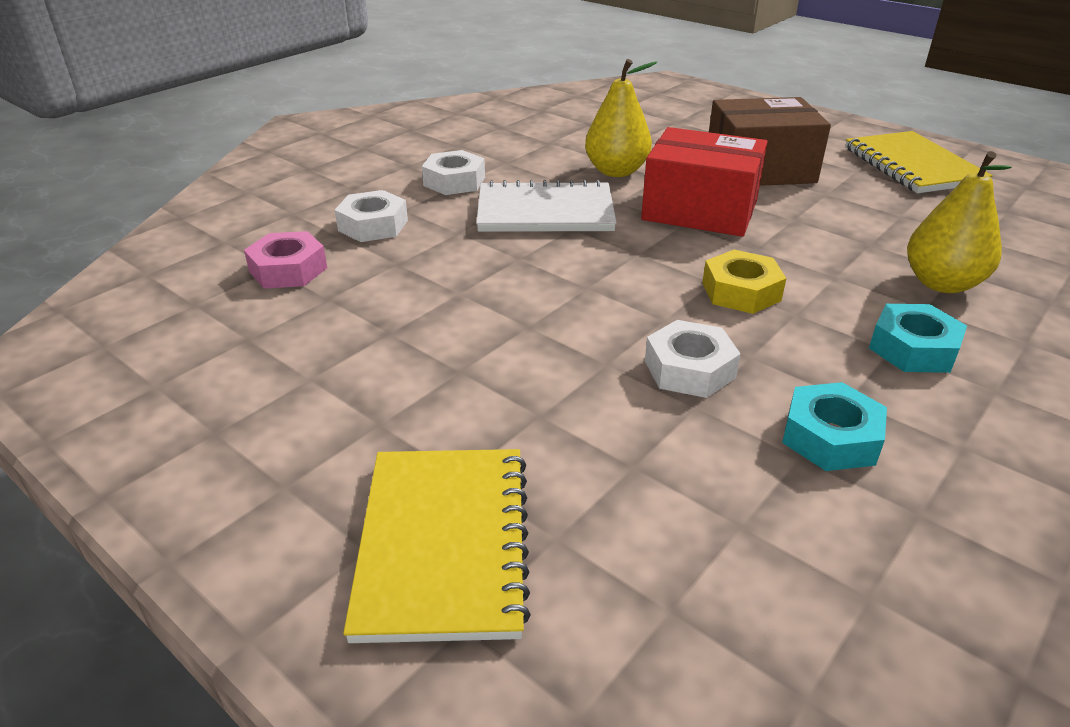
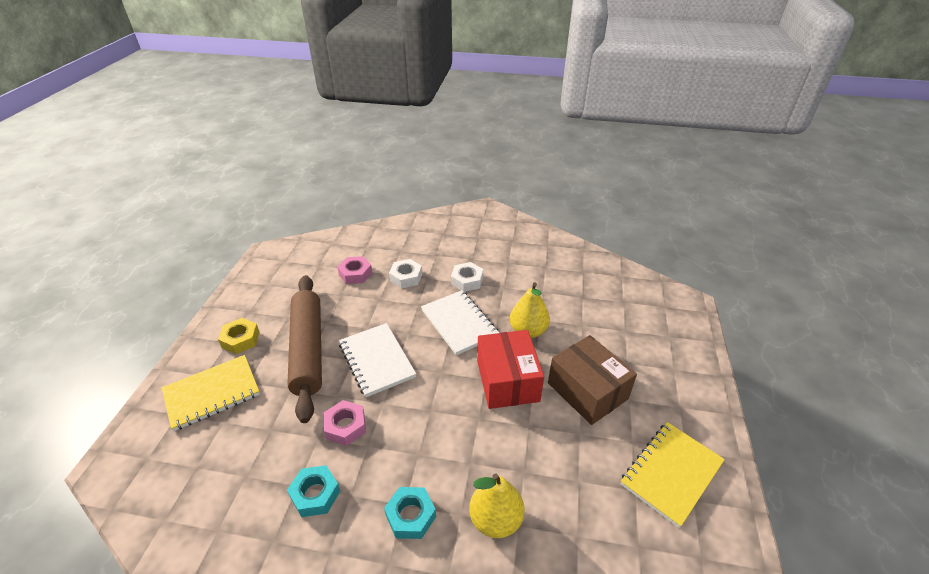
camera: 60 degrees right, 5 degrees up
white nut [645,320,741,398] -> pink nut [324,400,366,446]
yellow nut [702,250,786,314] -> yellow nut moved to [218,318,260,354]
none -> brown rolling pin [287,275,322,423]
none -> white notebook [339,323,416,397]

